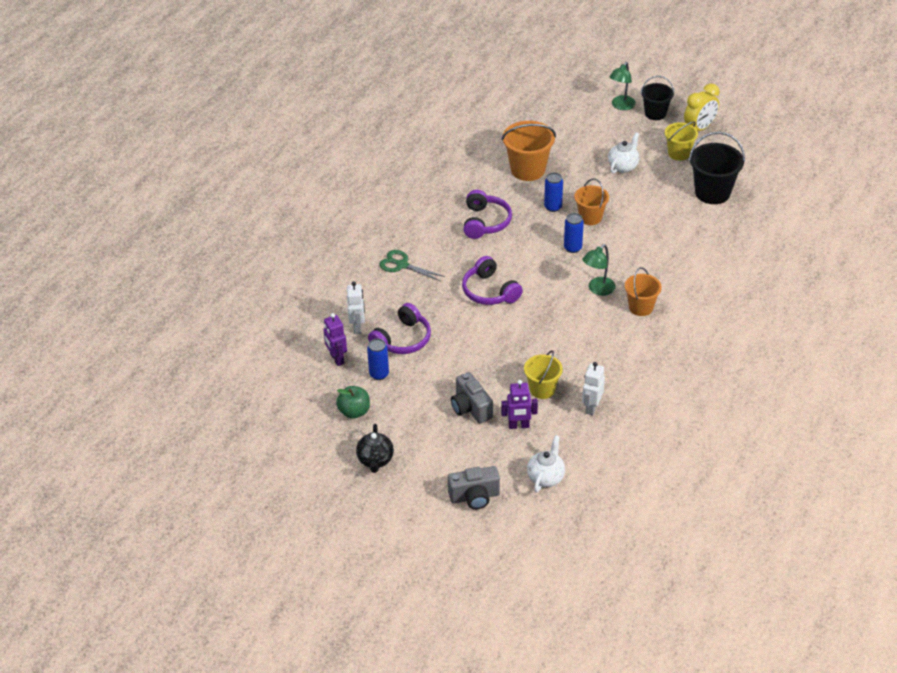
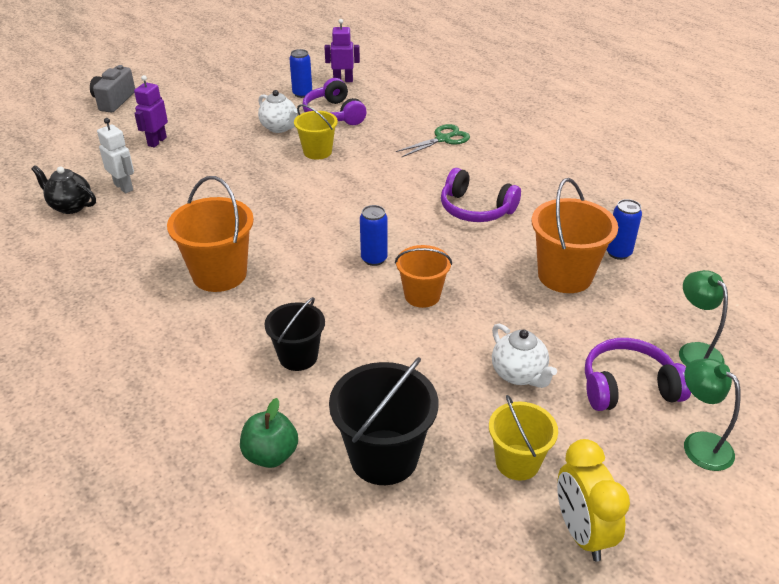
camera: 115 degrees right, 5 degrees down
green apple [336,386,370,419] -> green apple moved to [240,398,298,468]
white robot [347,281,365,334] -> none
black teapot [356,424,394,473] -> black teapot moved to [31,165,96,214]
grey camera [451,372,493,424] -> none
purple headphones [462,256,523,305] -> purple headphones moved to [585,338,691,411]
yellow bucket [524,350,563,399] -> yellow bucket moved to [294,104,338,160]
white teapot [527,435,565,493] -> white teapot moved to [258,90,298,133]
blue can [544,173,563,212] -> blue can moved to [607,199,642,260]
green lamp [583,244,616,296] -> green lamp moved to [679,270,728,366]
orange bucket [625,267,662,316] -> orange bucket [167,176,254,292], size x1.56
black bucket [641,76,674,120] -> black bucket moved to [265,297,325,371]

